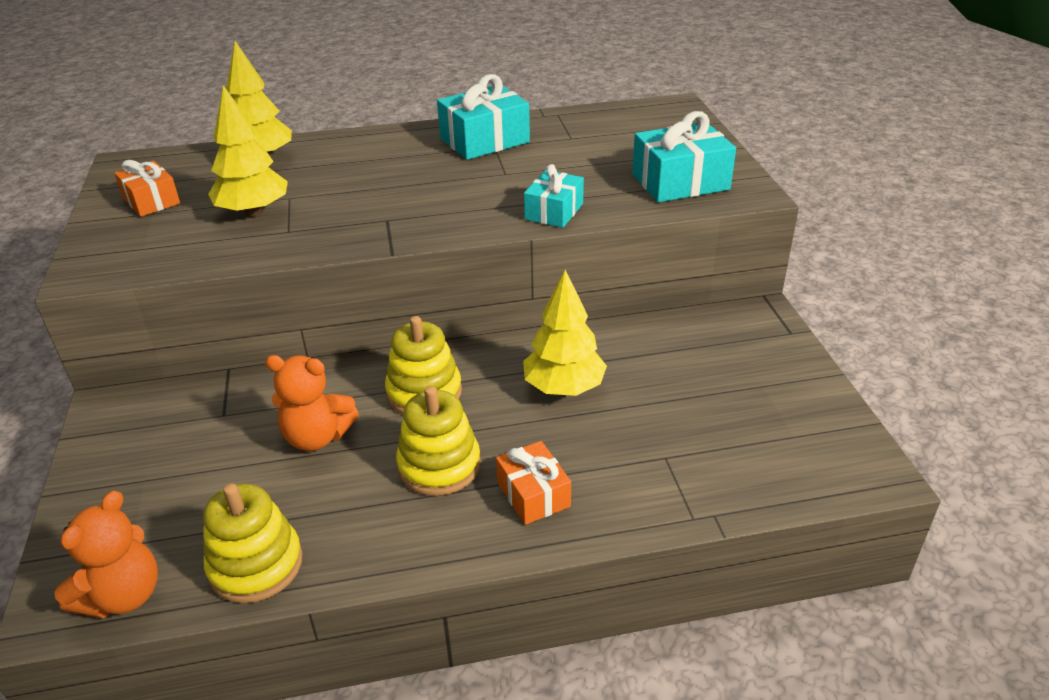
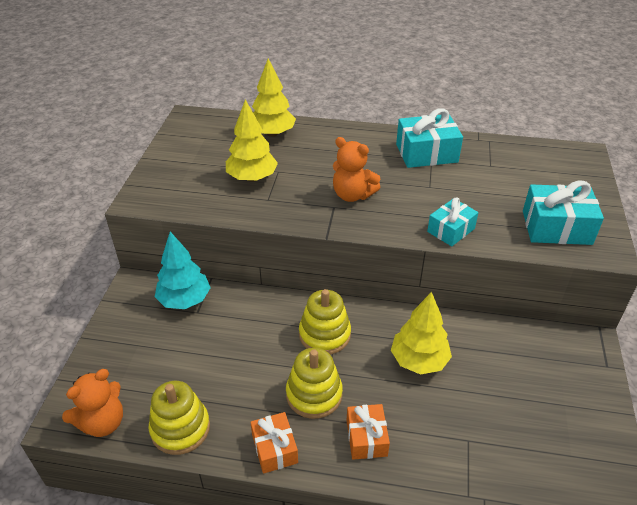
camera: 20 degrees right, 5 degrees up
orange gift [114,160,180,217] -> orange gift moved to [250,412,298,474]
orange teddy bear [265,355,359,451] -> orange teddy bear moved to [333,137,380,202]
none -> turquoise tree [155,232,211,309]

